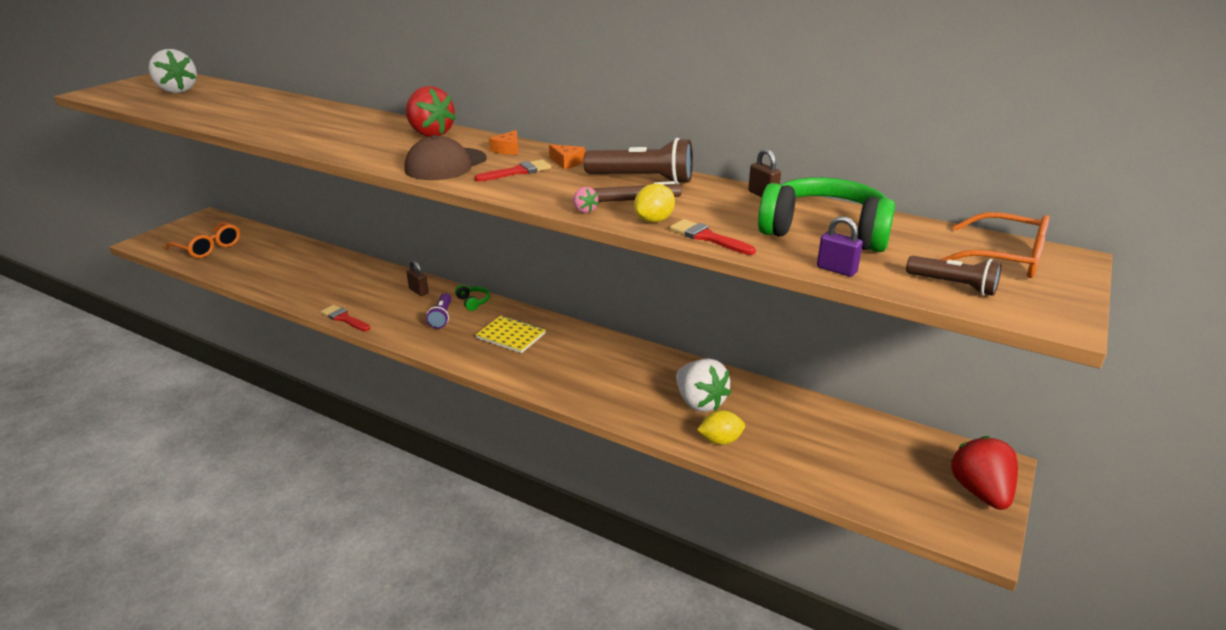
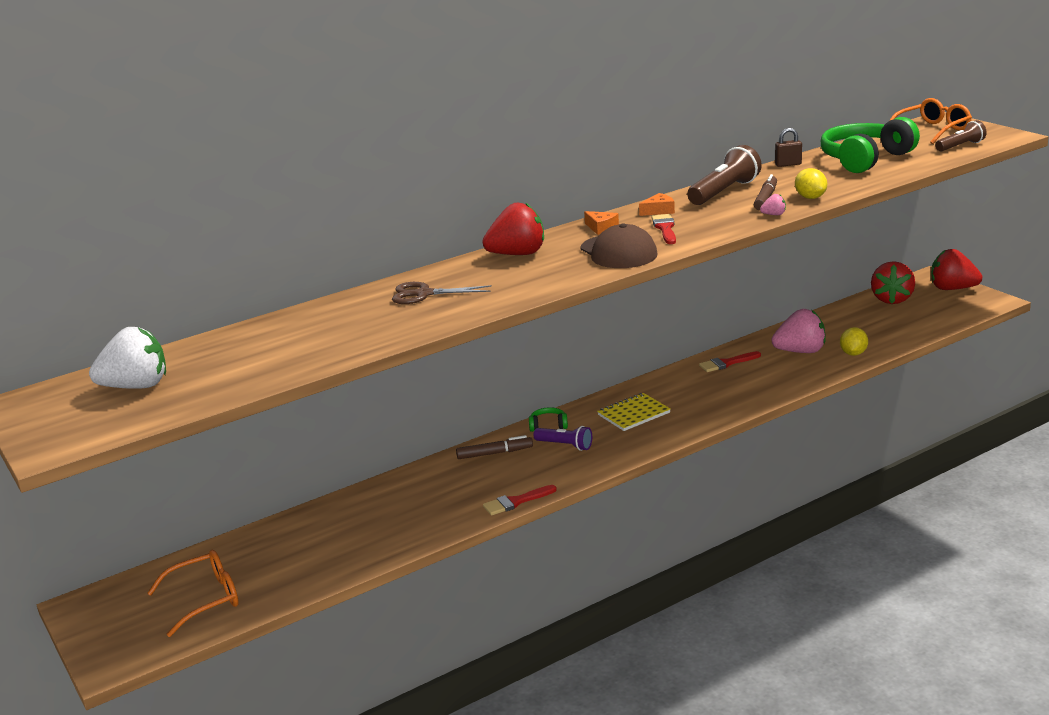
camera: 60 degrees left, 5 degrees down
brown padlock [407,260,429,296] -> brown marker [456,435,533,459]
red brush [670,219,756,255] -> red brush moved to [699,351,761,372]
white strawberry [676,359,731,412] -> pink strawberry [771,309,825,353]
purple padlock [817,216,863,277] -> none
none -> brown scissors [392,282,492,304]
none -> red strawberry [871,261,915,304]

